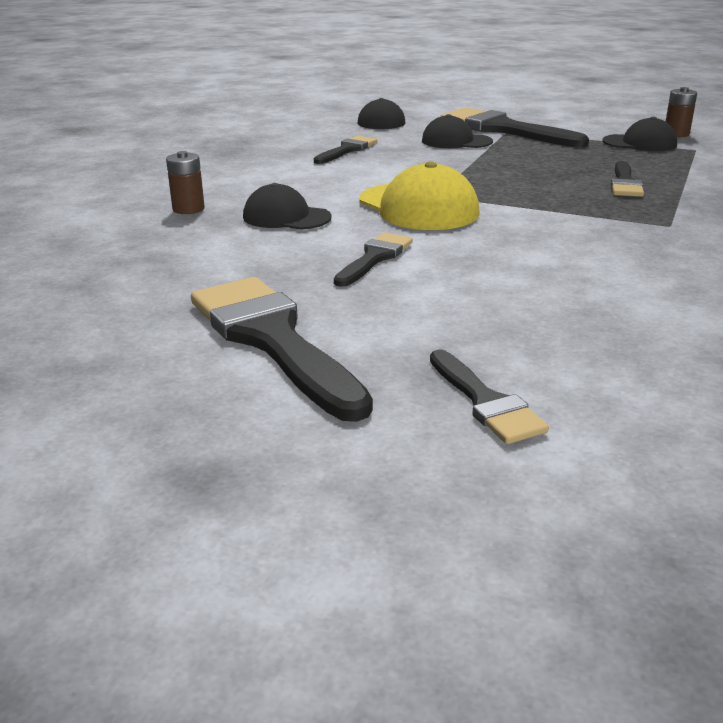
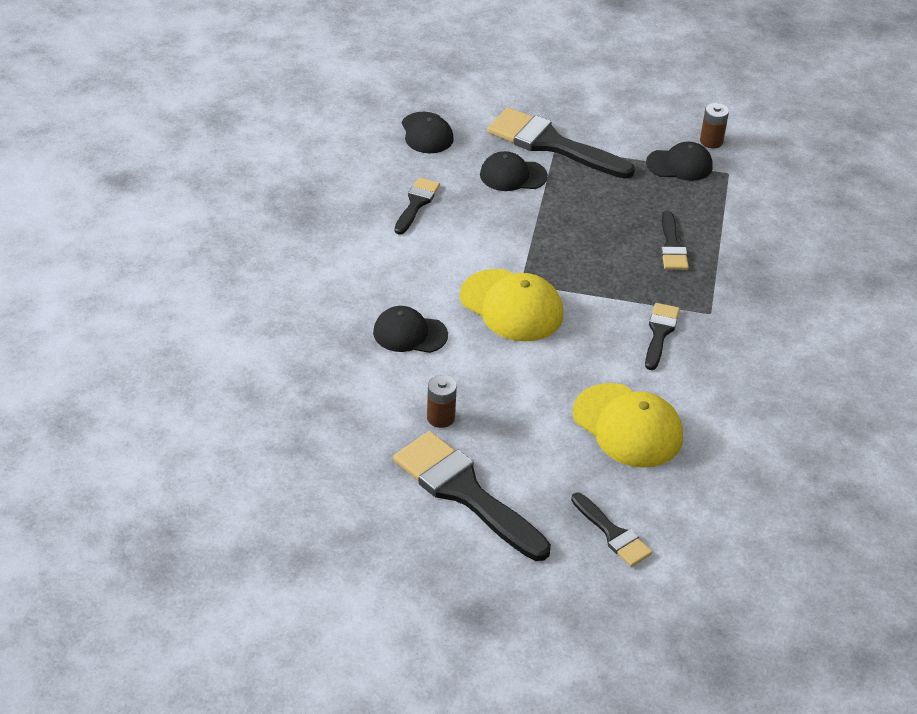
camera: 15 degrees left, 15 degrees up
brown battery [166,151,205,214] -> brown battery moved to [427,375,457,428]
black brush [334,233,413,287] -> black brush moved to [645,303,680,370]
none -> yellow cap [573,383,683,468]

